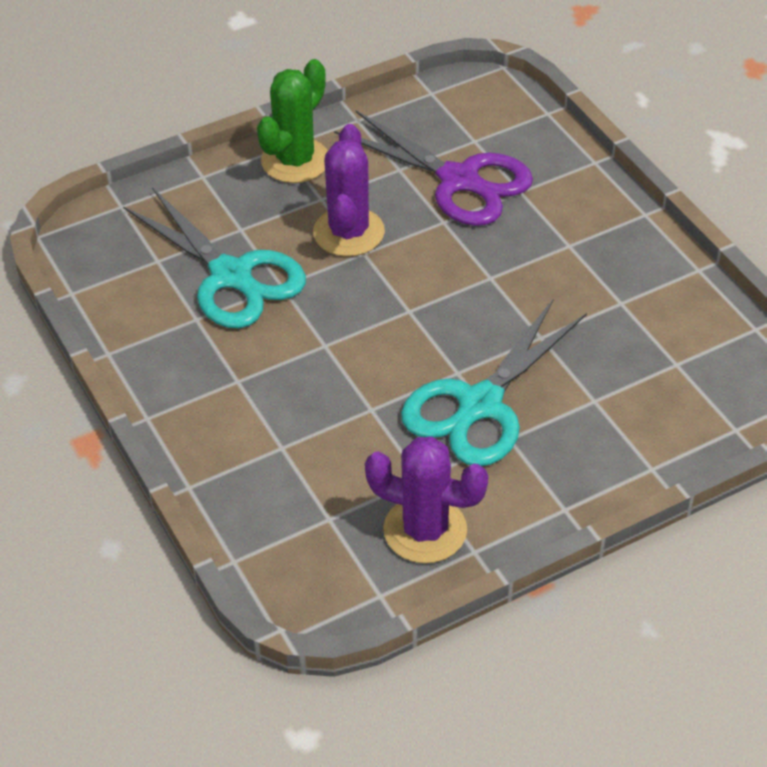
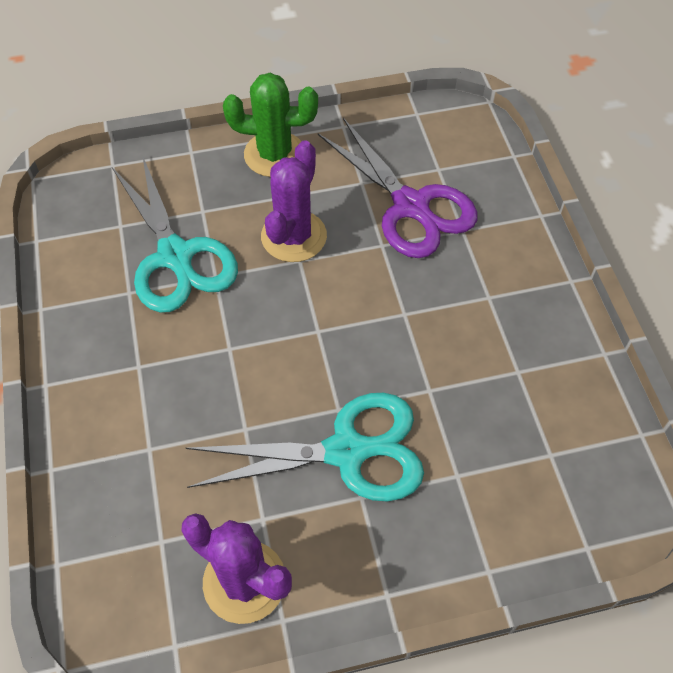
camera: 15 degrees right, 10 degrees up
green cactus [257,59,328,183] -> green cactus turned 45 degrees clockwise [223,73,318,177]
turquoise scissors [401,298,587,466] -> turquoise scissors turned 150 degrees counterclockwise [186,393,424,501]

